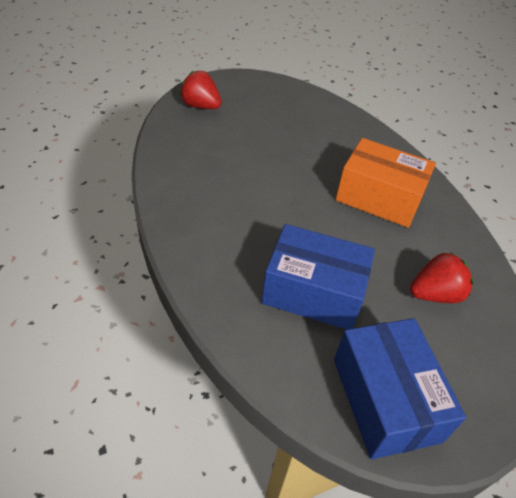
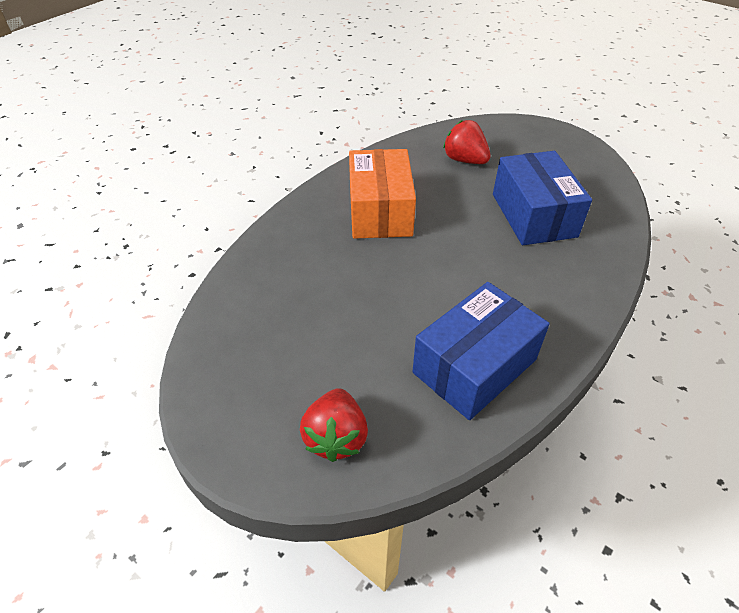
camera: 115 degrees left, 0 degrees up
blue box [334,318,466,459] -> blue box moved to [412,282,550,420]

